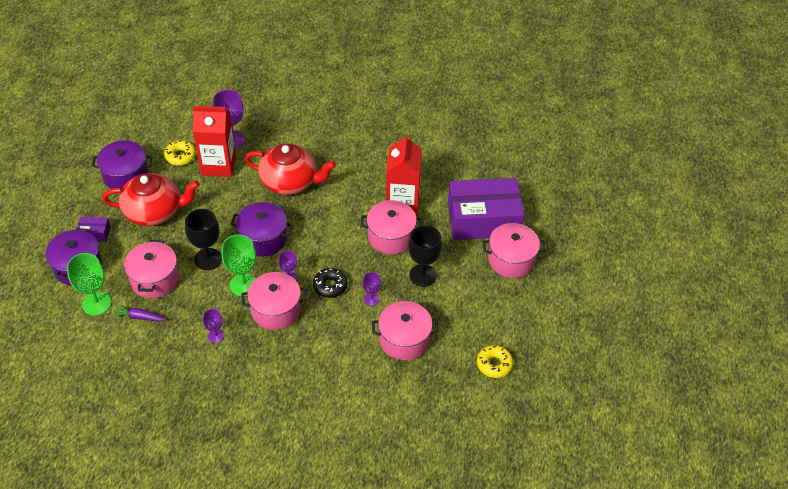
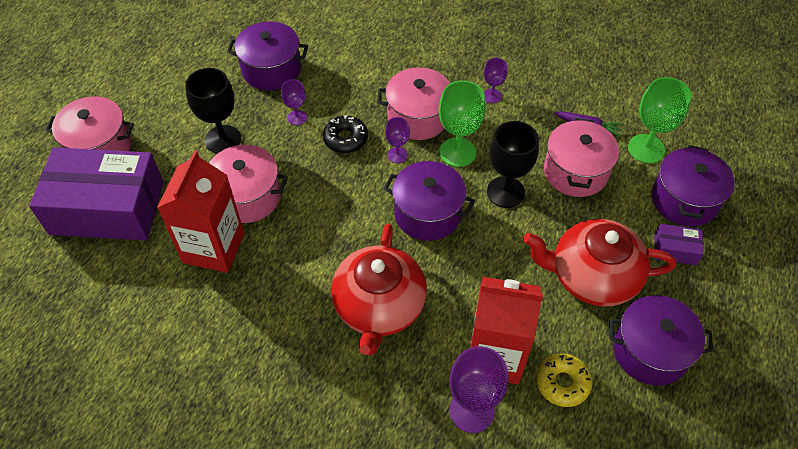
camera: 170 degrees left, 5 degrees up
red teapot [245,143,336,195] -> red teapot turned 105 degrees counterclockwise [331,224,427,355]
pink pot [372,301,439,360] -> purple pot [227,22,308,91]
yellow donut [477,345,513,378] -> none

